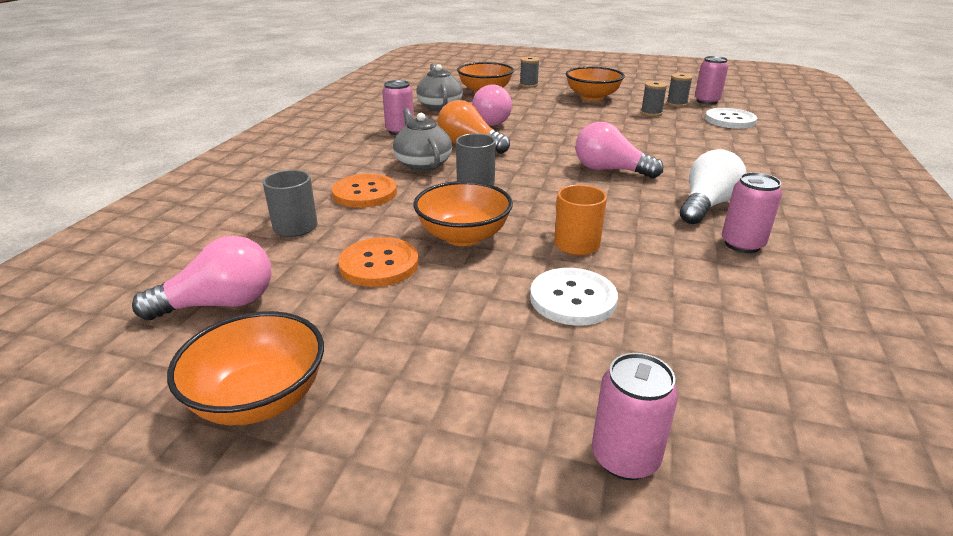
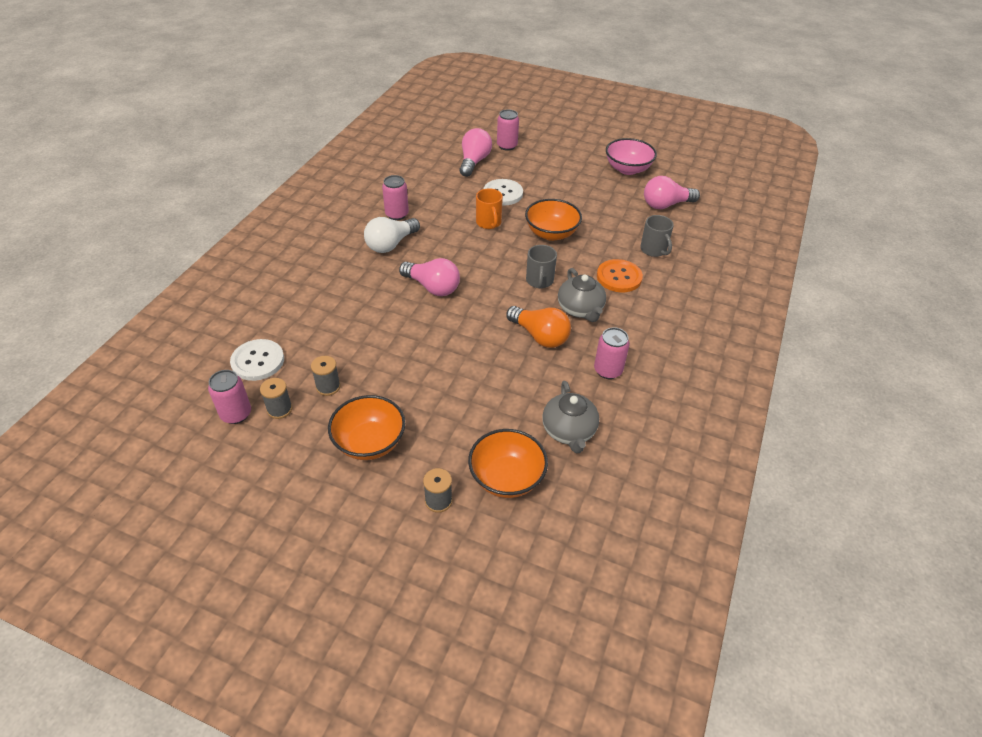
camera: 175 degrees left, 15 degrees up
orange bowl [167,311,324,425] -> pink bowl [606,138,657,175]
orange button [338,237,419,287] -> none
pink light bulb [472,84,512,126] -> pink light bulb moved to [460,128,492,177]

